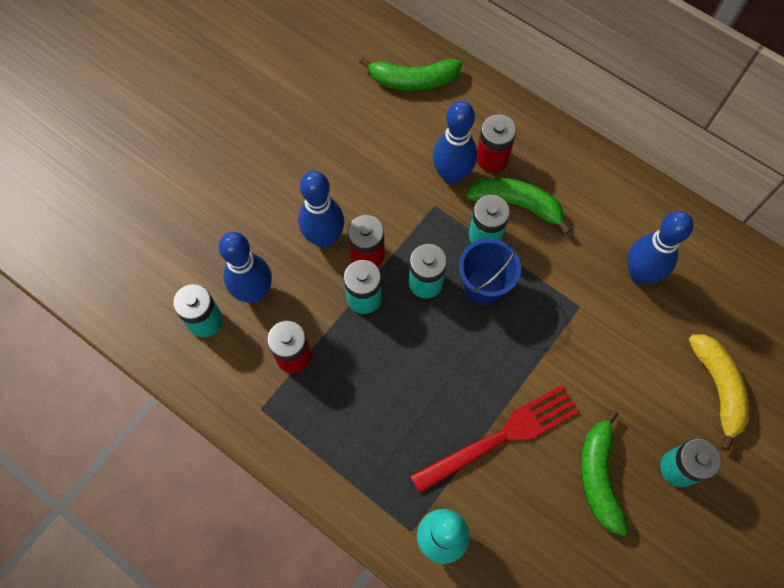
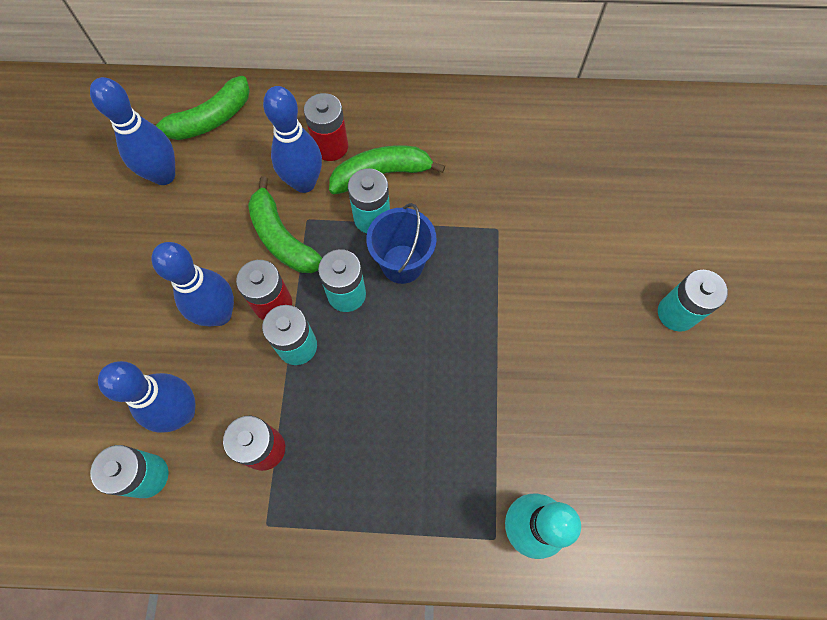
camera: 35 degrees left, 0 degrees up
red fork [410,385,579,493] -> none
green banana [581,409,628,536] -> green banana moved to [248,176,322,273]
blue bowling pin [627,211,693,284] -> blue bowling pin moved to [90,77,175,185]
yellow banana [689,334,749,451] -> none

